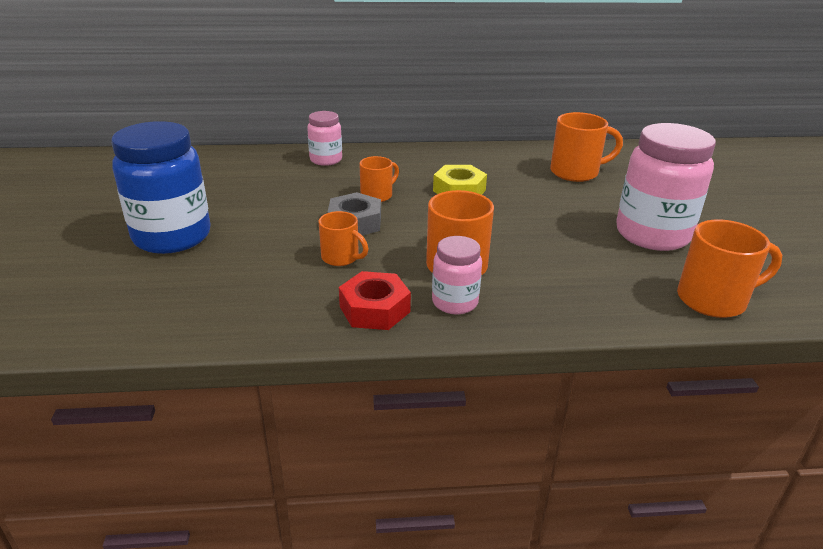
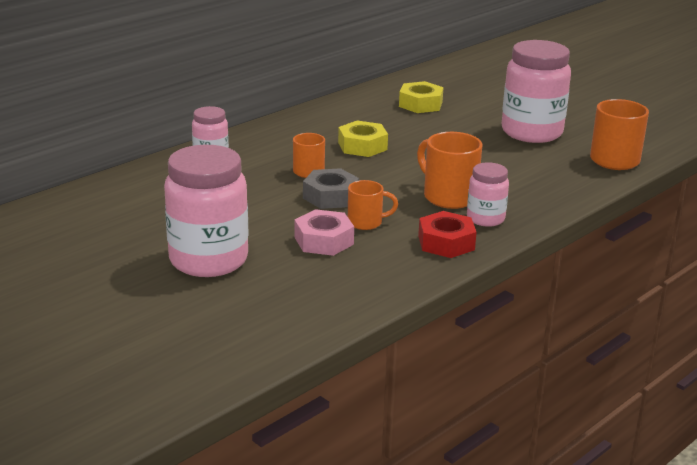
camera: 40 degrees left, 5 degrees down
blue jar [111,121,211,254] -> pink jar [164,145,249,277]
orange mug [550,112,623,182] -> yellow nut [399,81,443,113]
none -> pink nut [294,209,354,256]

